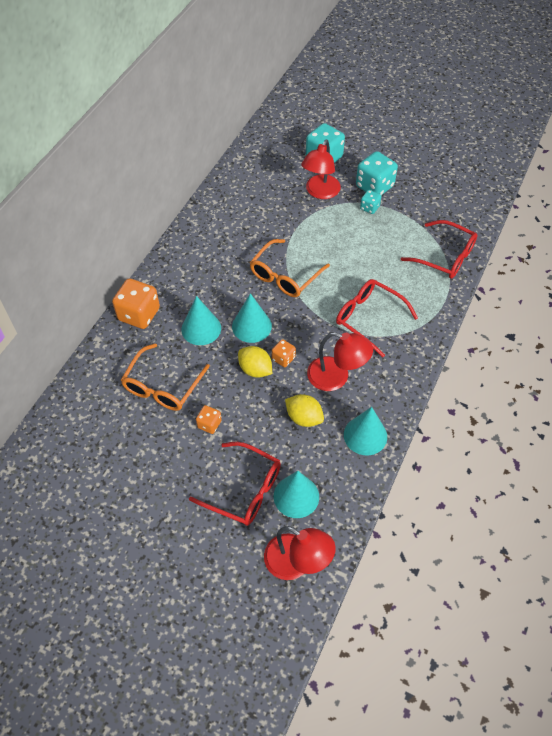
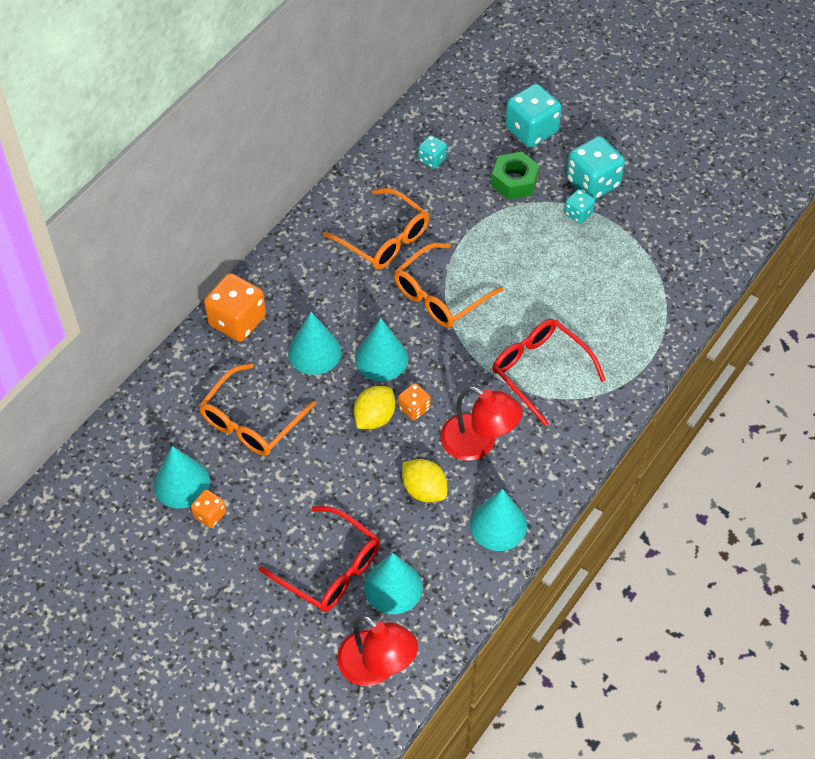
camera: 10 degrees right, 0 degrees up
orange dice [196,405,222,434] -> orange dice moved to [191,489,226,528]
yellow lemon [238,346,272,378] -> yellow lemon turned 75 degrees clockwise [354,386,395,429]
red lamp [301,140,341,199] -> green nut [491,152,539,200]
red glasses [401,220,478,279] -> none
none -> turquoise cone [154,446,210,508]
none -> orange glasses [322,188,429,270]
none -> turquoise dice [418,135,447,169]

